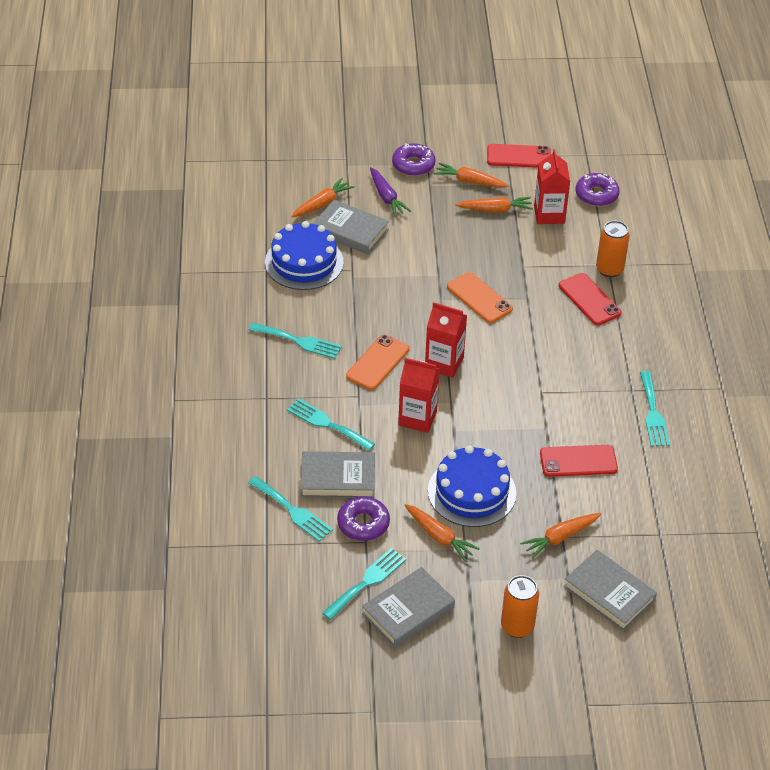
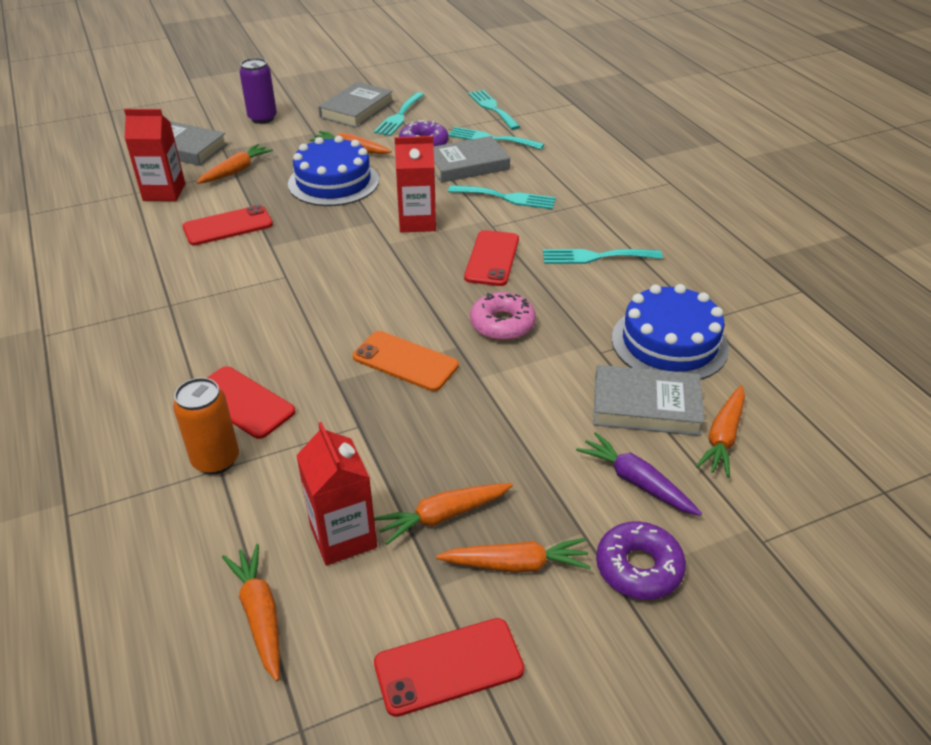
camera: 160 degrees right, 5 degrees down
orange phone [346,335,409,390] -> red phone [464,230,519,286]
red carton [425,302,467,378] -> red carton moved to [124,109,185,201]
orange can [501,575,539,638] -> purple can [239,58,277,124]
purple donut [576,173,620,206] -> orange carrot [222,544,280,681]
turquoise fork [640,371,670,446] -> turquoise fork moved to [468,90,520,130]
none -> pink donut [470,292,536,341]

